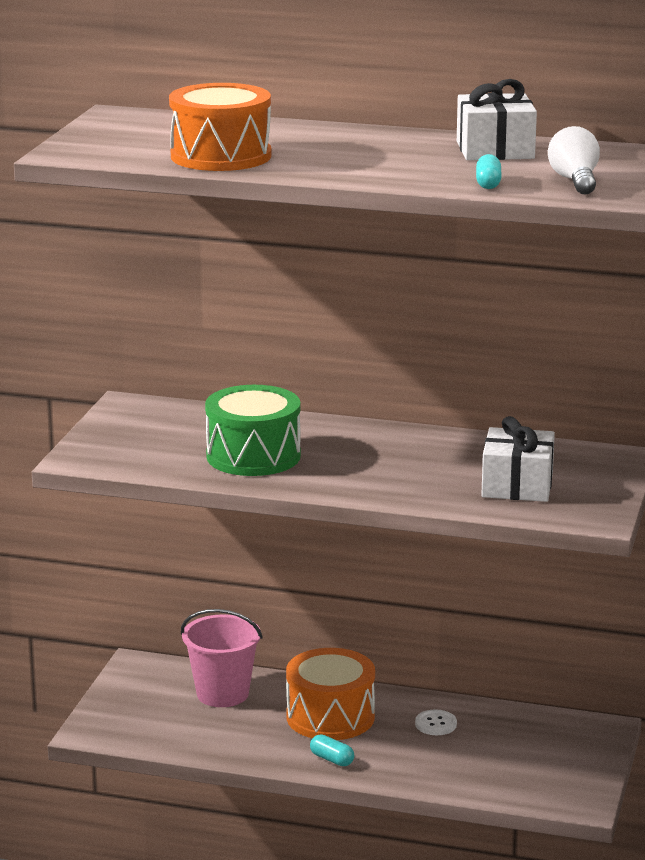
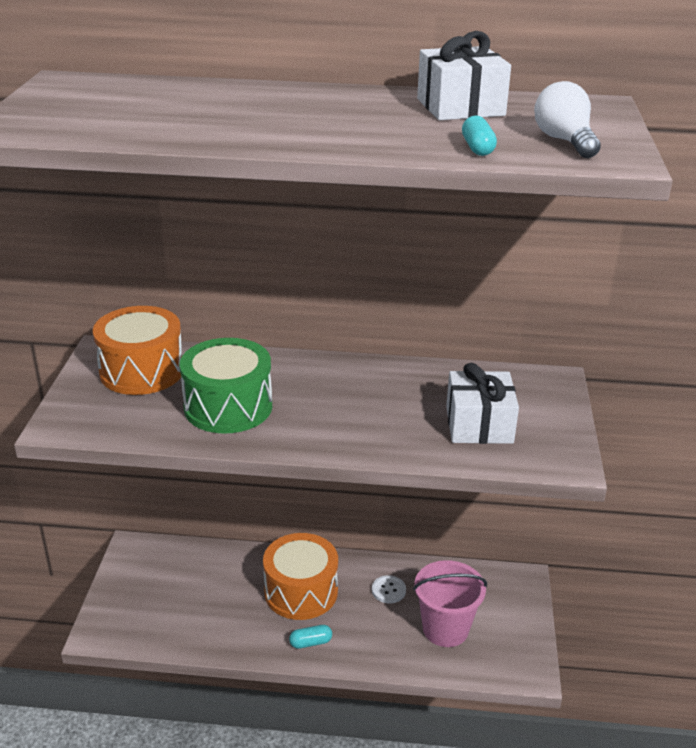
camera: 10 degrees left, 10 degrees up
orange drum [169,83,271,171] -> orange drum moved to [93,306,182,395]
pink bucket [181,609,263,707] -> pink bucket moved to [413,560,487,647]
turquoise capsule [310,734,354,766] -> turquoise capsule turned 45 degrees counterclockwise [289,625,332,649]

